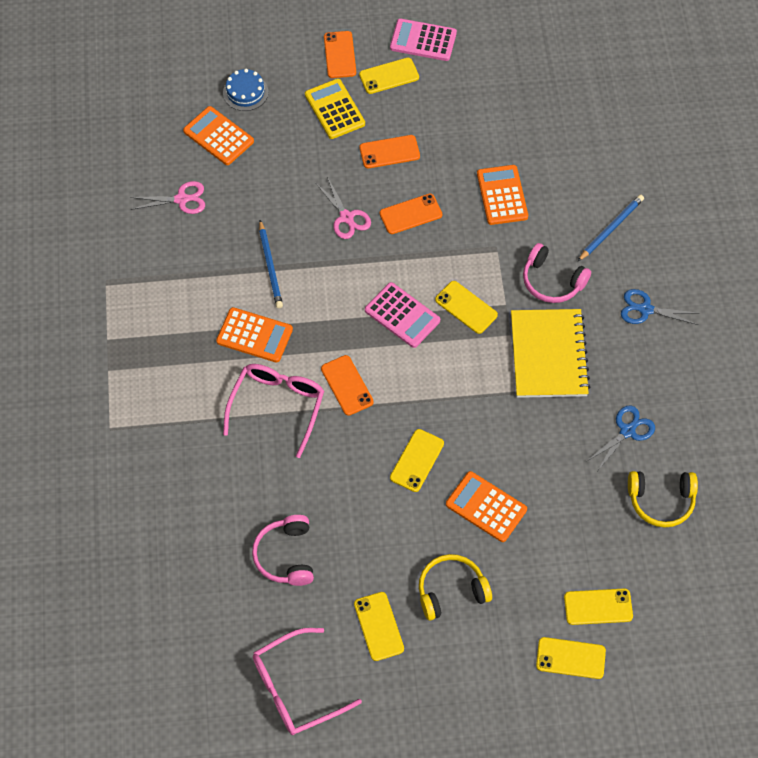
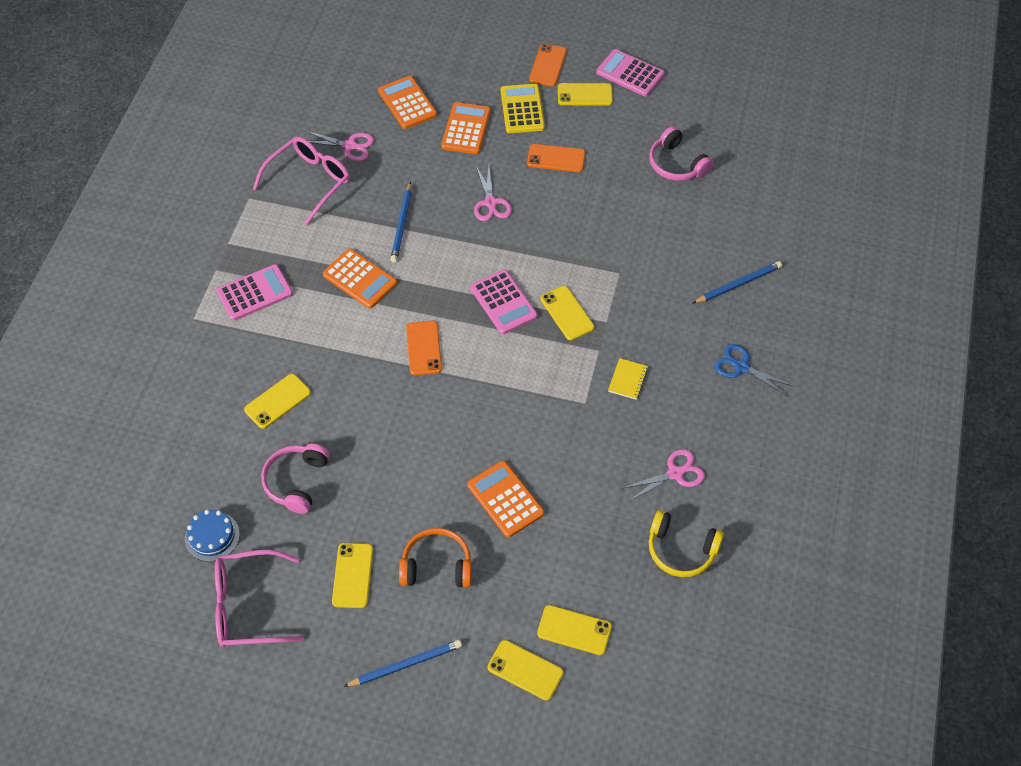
camera: 20 degrees right, 5 degrees down
blue cake [223,69,268,111] -> blue cake moved to [185,510,240,562]
pink glasses [223,364,324,458] -> pink glasses moved to [253,136,350,225]
orange phone [380,194,442,234] -> none
yellow phone [390,429,444,492] -> yellow phone moved to [244,374,311,429]
yellow headphones [419,554,492,621] -> orange headphones [399,528,472,587]
orange calculator [477,165,528,225] -> orange calculator moved to [441,102,491,154]
yellow notebook [511,309,591,398] -> yellow notebook [608,358,648,400], size x0.41
pink headphones [523,243,591,303] -> pink headphones moved to [649,126,713,181]
blue scissors [587,405,655,470] -> pink scissors [621,449,705,501]
none -> pink calculator [216,264,293,321]
none -> blue pencil [343,640,462,687]

